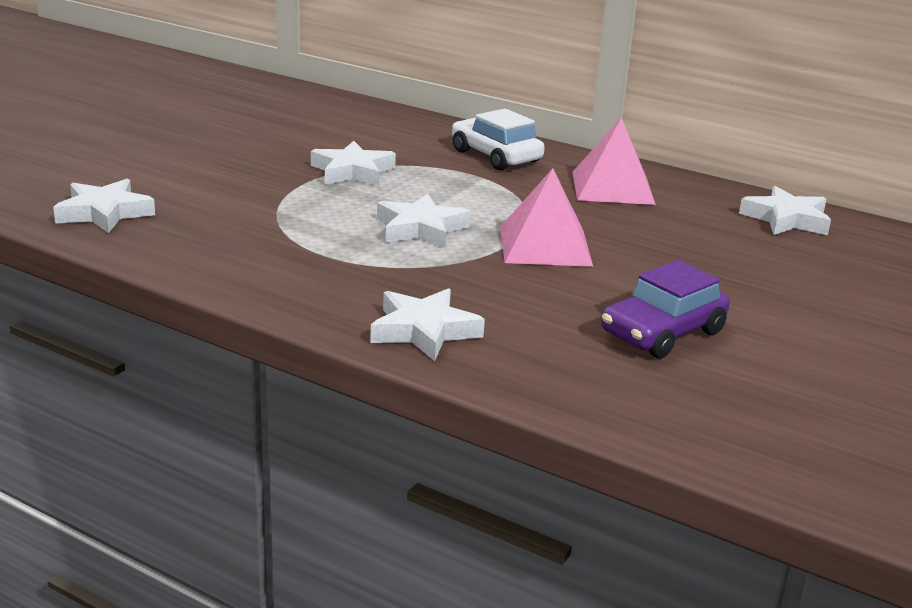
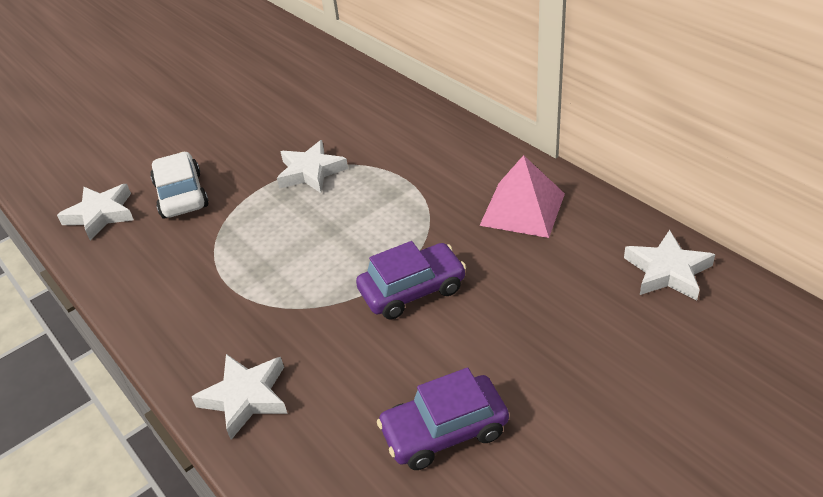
camera: 25 degrees right, 15 degrees up
white star [377,193,471,248] -> none
white car [452,108,545,170] -> white car moved to [150,152,209,219]
pink pyramid [500,168,593,267] -> purple car [356,241,466,320]

